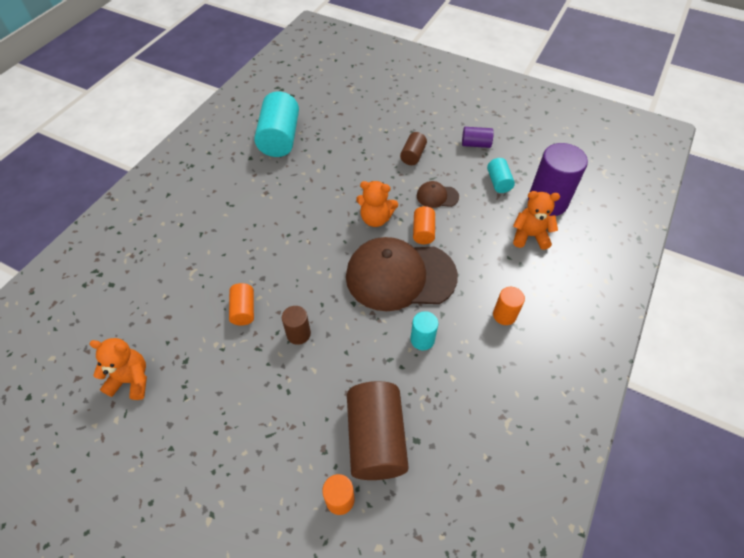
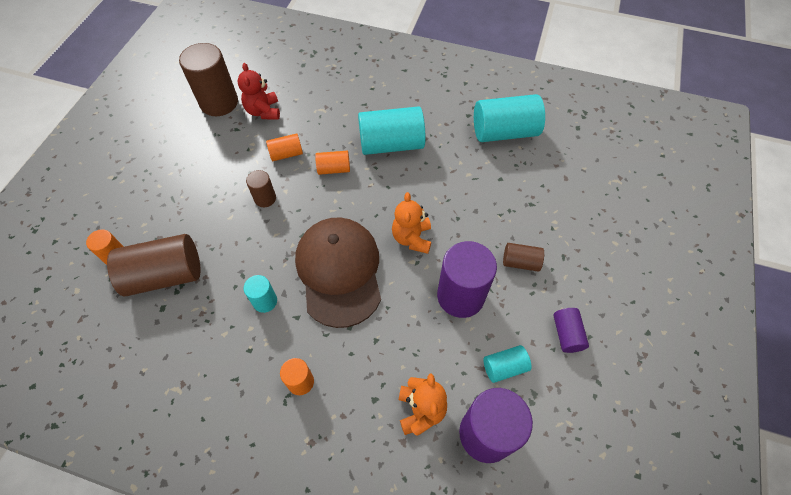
camera: 80 degrees right, 5 degrees up
orange teddy bear [89,338,147,400] -> brown cylinder [179,43,238,116]
orange cylinder [413,206,435,244] -> orange cylinder moved to [315,151,350,175]
brown cap [417,181,459,208] -> purple cylinder [437,241,497,318]
none -> red teddy bear [237,63,280,120]
none -> turquoise cylinder [358,106,425,155]

